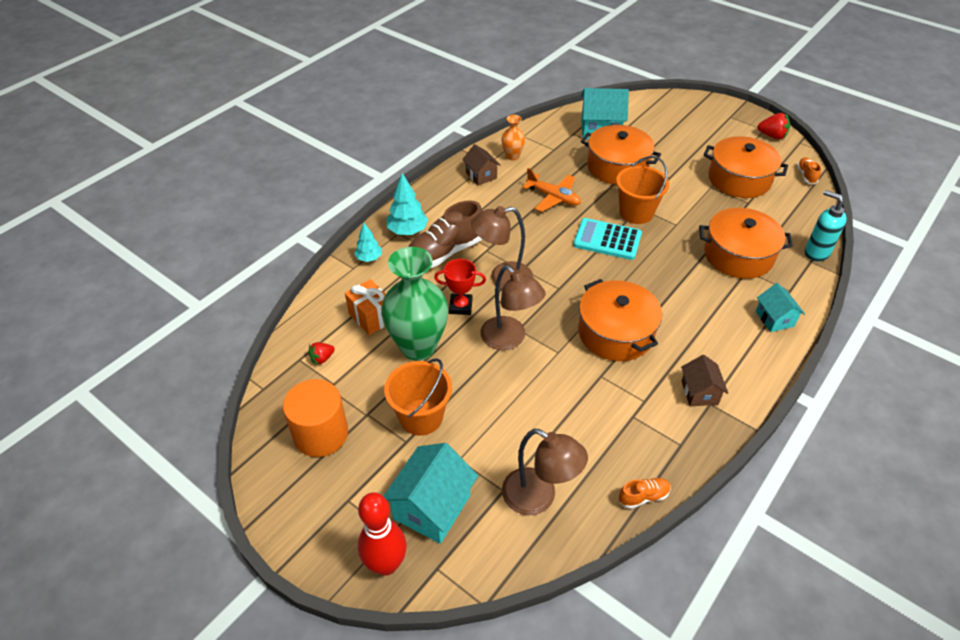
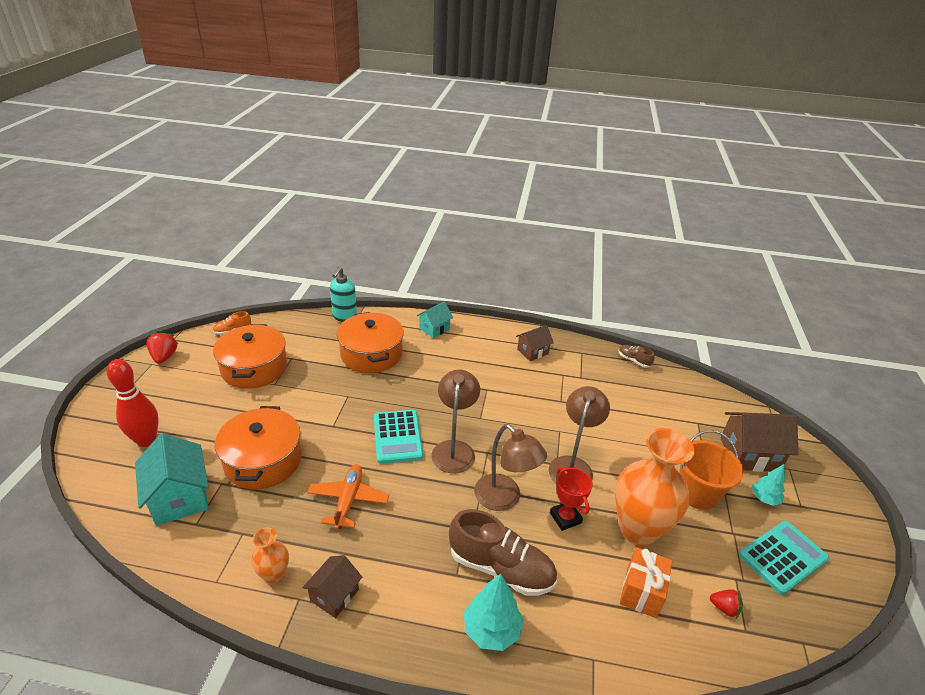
camera: 120 degrees left, 10 degrees down
orange cylinder [283,379,348,457] -> turquoise calculator [739,521,829,595]
turquoise tree [354,223,382,262] -> turquoise tree moved to [752,464,785,506]
red bowling pin [358,492,407,576] -> red bowling pin moved to [107,359,159,447]
green vase [381,247,448,361] -> orange vase [615,428,695,546]
turquoise house [384,443,478,544] -> brown house [720,412,798,472]
brown lamp [502,429,588,515] -> brown lamp moved to [432,369,480,473]
orange pot [578,279,662,361] -> none
orange bucket [616,156,669,224] -> none
orange shoe [619,478,671,509] -> brown shoe [619,345,655,368]

